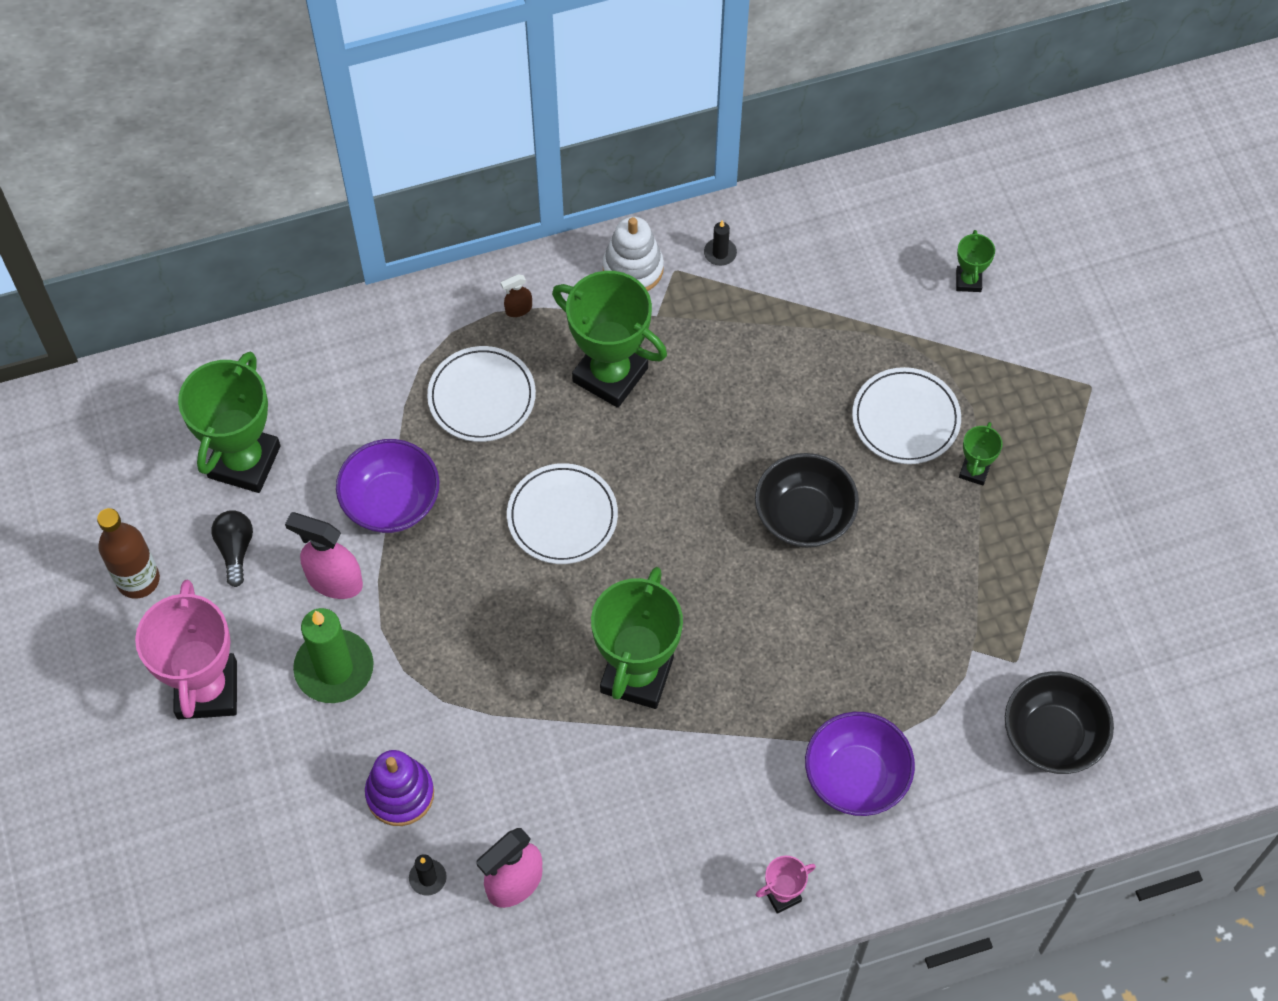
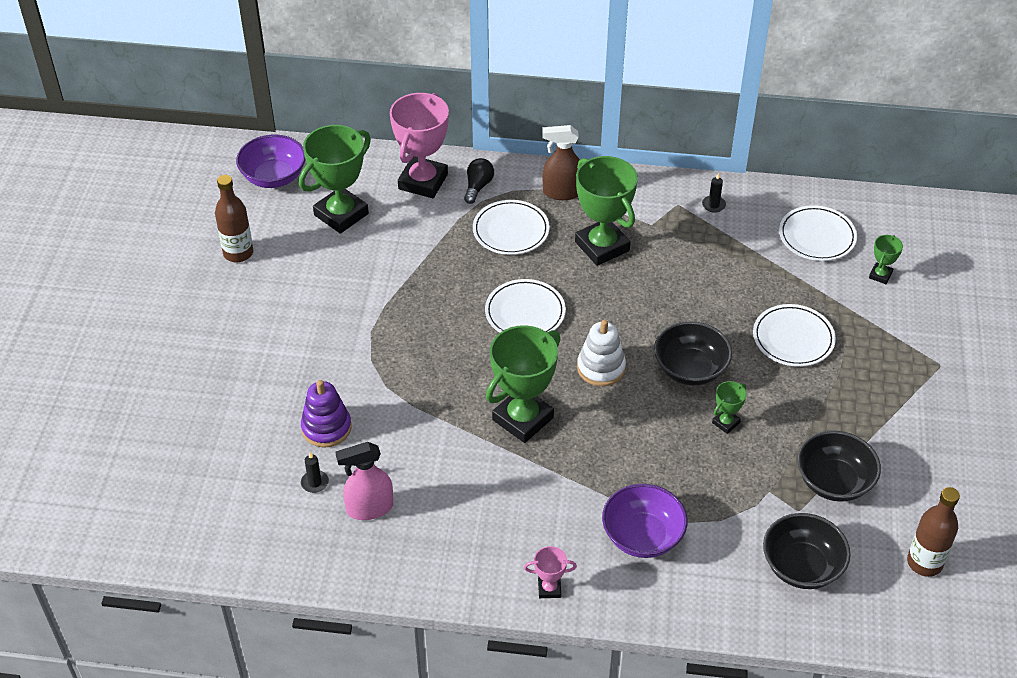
camera: 25 degrees right, 15 degrees down
pink trophy [135,580,237,719] -> pink trophy moved to [390,93,449,198]
black light bulb [211,510,253,587] -> black light bulb moved to [464,158,494,204]
pink spray bottle [285,512,363,599] -> none
green candle [293,608,374,703] -> none
purple bowl [336,439,440,533] -> purple bowl moved to [236,134,306,188]
brown spray bottle [501,274,532,317] -> brown spray bottle [542,125,580,200], size x2.00
white stacking toy [602,216,664,291] -> white stacking toy moved to [577,320,626,386]
green trophy [959,422,1003,485] -> green trophy moved to [712,381,747,434]
none -> white plate [779,205,857,261]
none -> black bowl [797,431,881,502]
none -> brown bottle [907,487,960,577]

